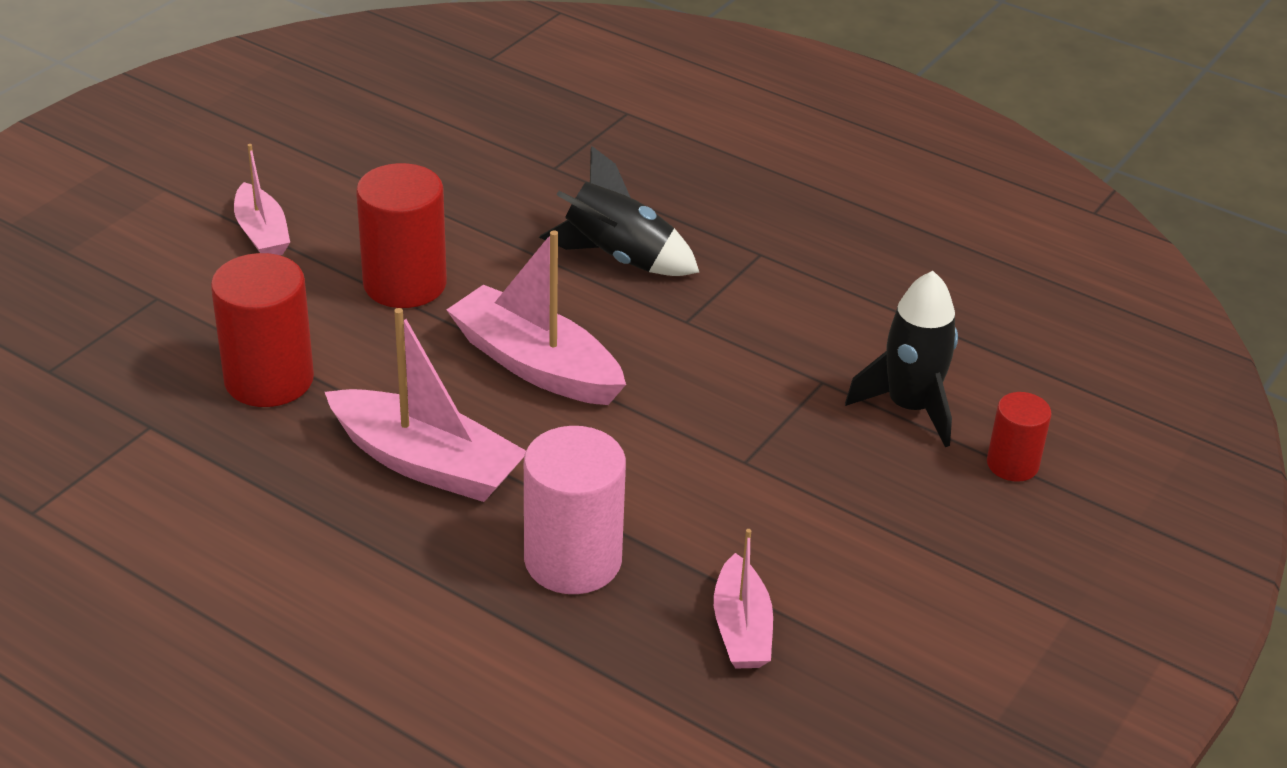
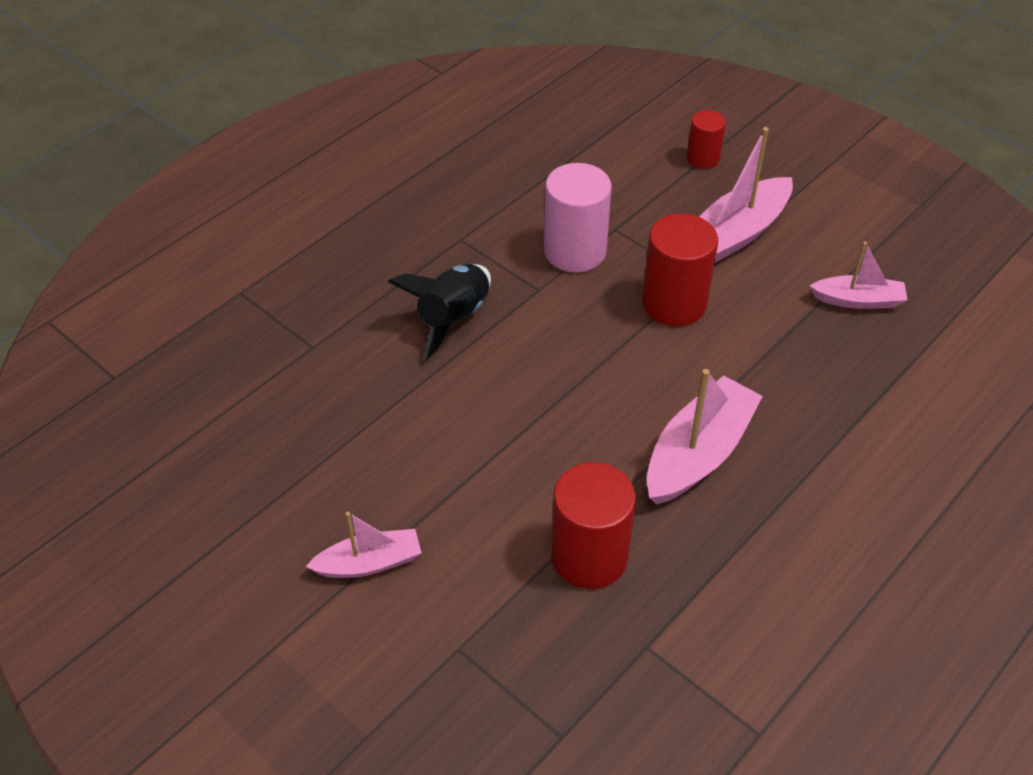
camera: 80 degrees left, 10 degrees up
red cylinder [356,163,447,308] -> red cylinder moved to [642,213,718,326]
pink boat [446,230,626,405] -> pink boat moved to [699,127,793,263]
pink cylinder [524,426,626,594] -> pink cylinder moved to [544,163,612,273]
black rocket [845,271,958,447] -> none

